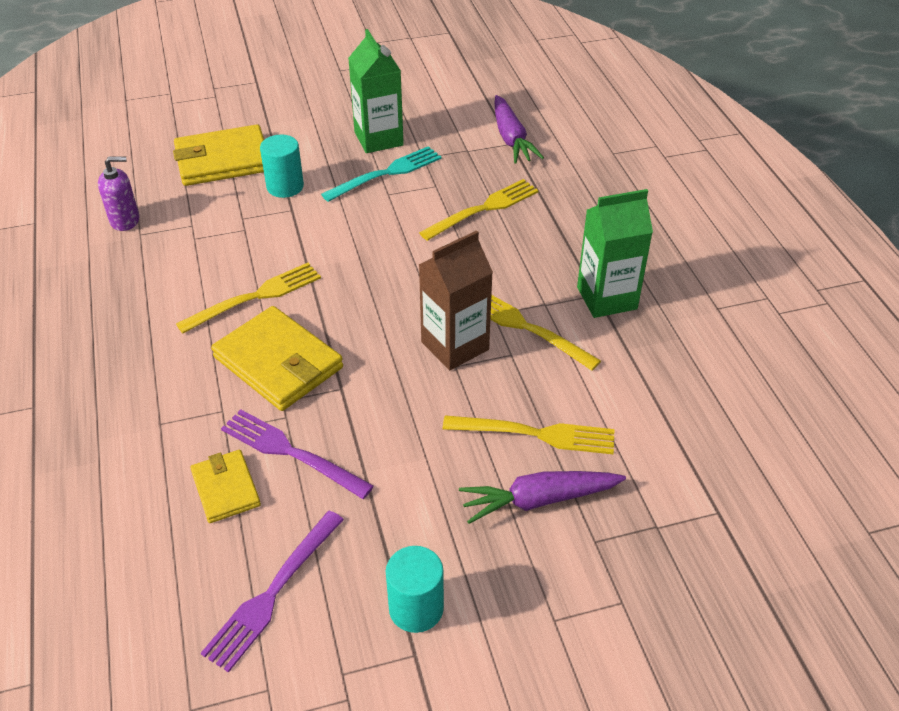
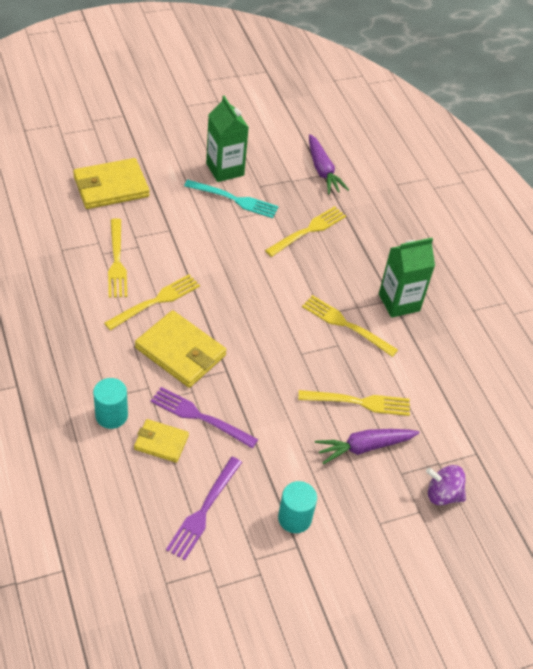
camera: 10 degrees left, 5 degrees up
purple soap dispenser [98,156,139,231] -> none
yellow wallet [190,450,261,523] -> yellow wallet turned 45 degrees counterclockwise [134,419,189,463]
turquoise cylinder [260,135,304,198] -> turquoise cylinder moved to [93,378,128,429]
turquoise fork [321,146,442,202] -> turquoise fork turned 60 degrees clockwise [184,180,279,218]
brown carton [419,230,493,370] -> none
none -> yellow fork [108,218,127,298]
none -> purple spinning top [426,465,466,505]

